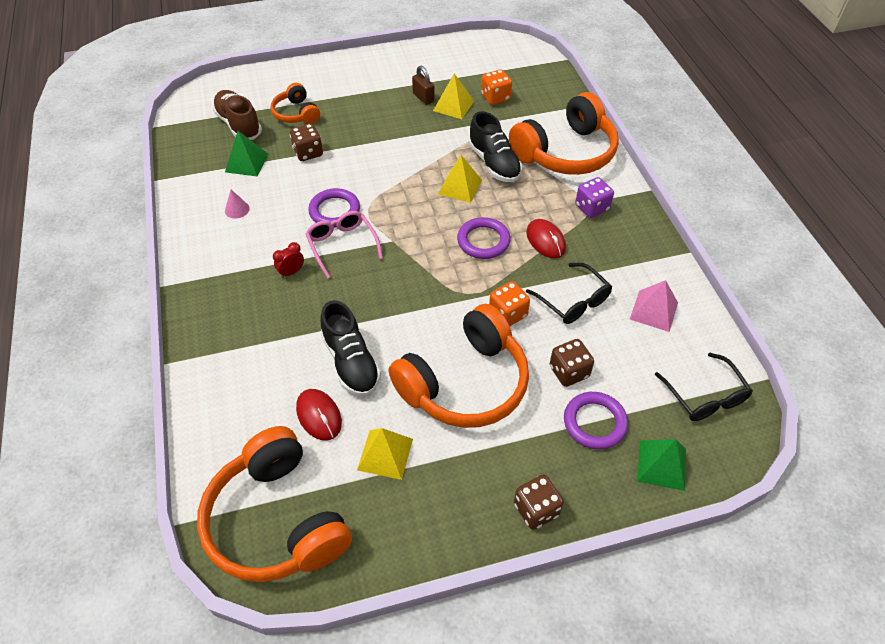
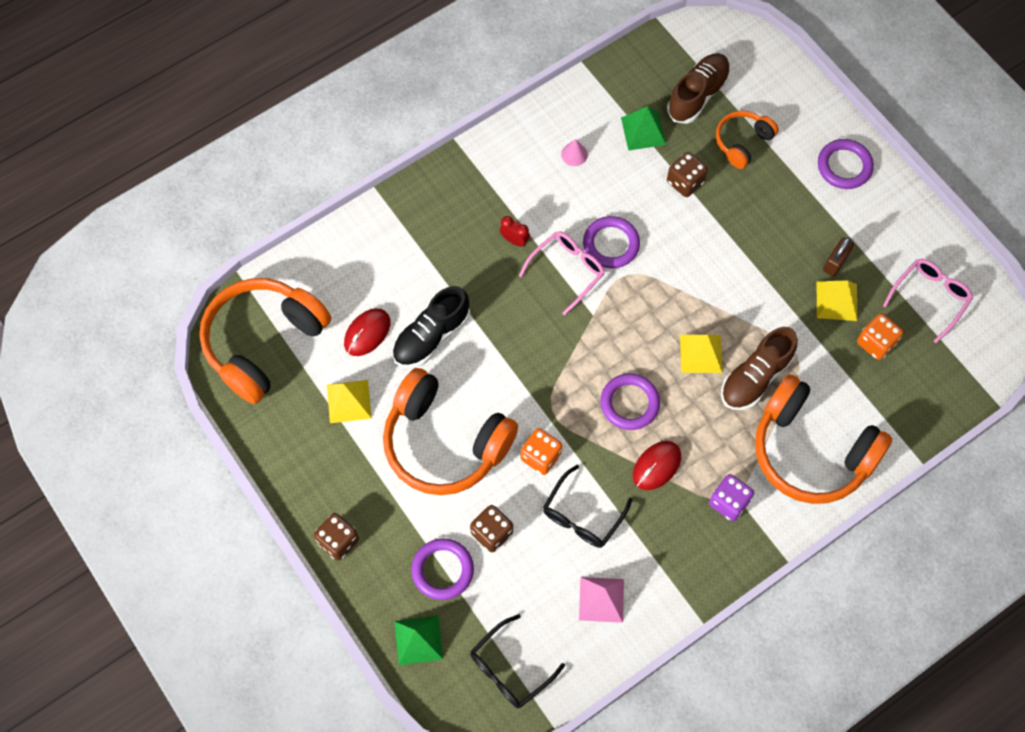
camera: 70 degrees right, 15 degrees up
black shoe [468,111,522,182] -> brown shoe [721,327,798,410]
none -> purple ring [818,139,874,189]
none -> pink glasses [883,259,973,343]

